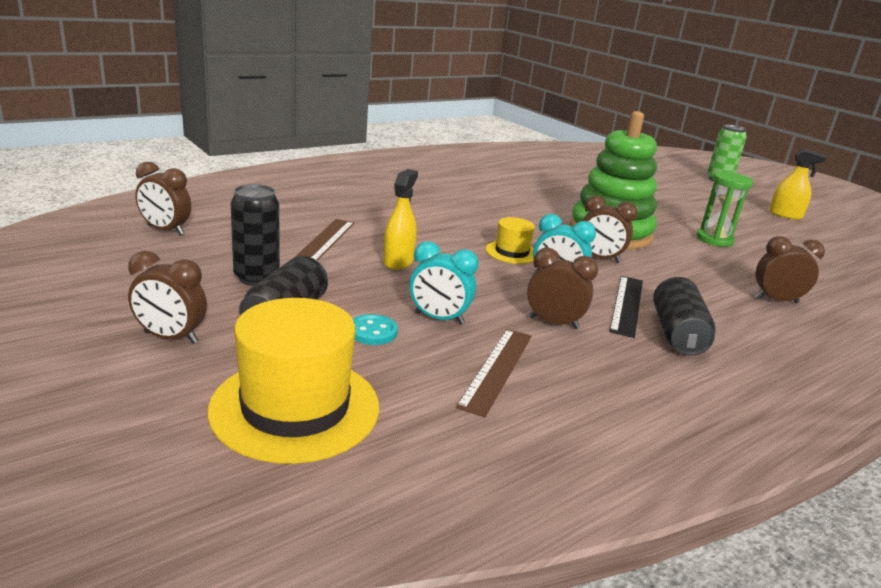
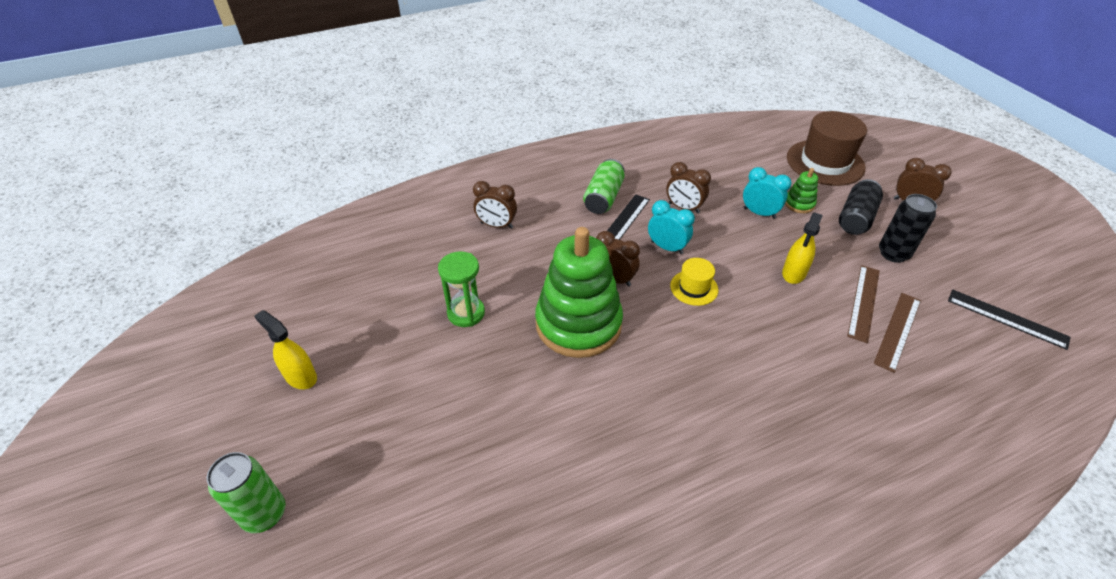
camera: 165 degrees left, 20 degrees up
brown clock [135,162,191,235] -> black ruler [948,290,1071,350]
yellow hat [208,298,379,464] -> brown hat [787,111,867,186]
turquoise button [353,314,398,345] -> green stacking toy [785,168,818,213]
brown ruler [456,329,532,417] -> brown ruler moved to [874,293,921,373]
black can [653,277,716,356] -> green can [583,159,625,214]

